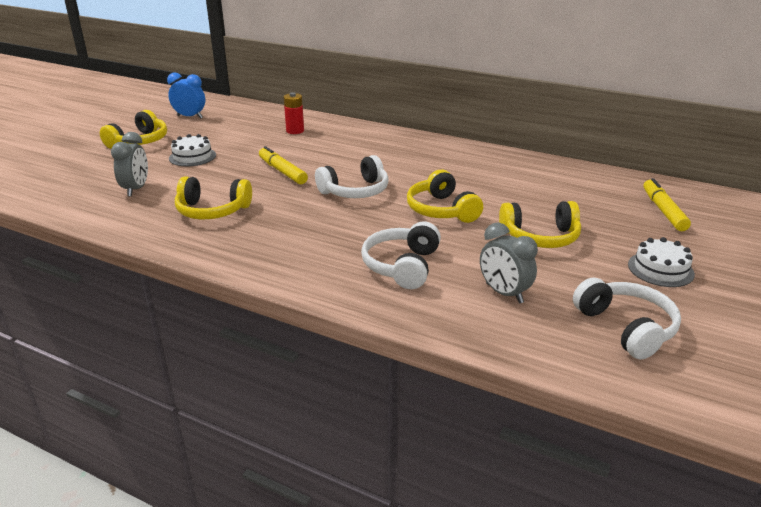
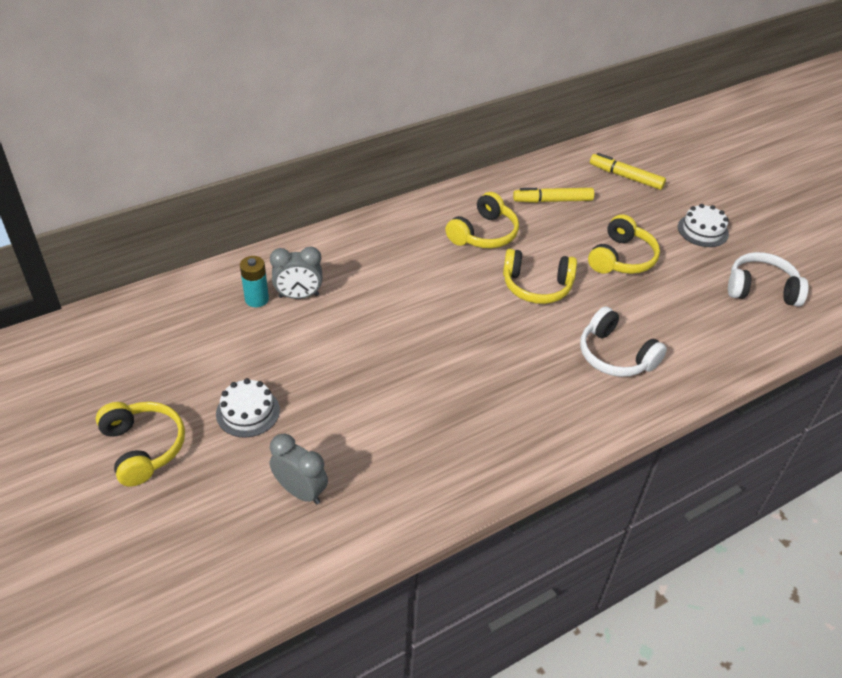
camera: 60 degrees left, 15 degrees up
blue clock [167,72,205,119] -> none
yellow headphones [175,176,252,219] -> yellow headphones moved to [445,192,519,248]
yellow marker [259,146,308,184] -> yellow marker moved to [513,188,594,203]
red battery [284,92,304,134] -> turquoise battery [240,256,269,307]
white headphones [315,155,389,198] -> none
grey clock [480,222,538,303] -> grey clock moved to [270,247,323,299]

